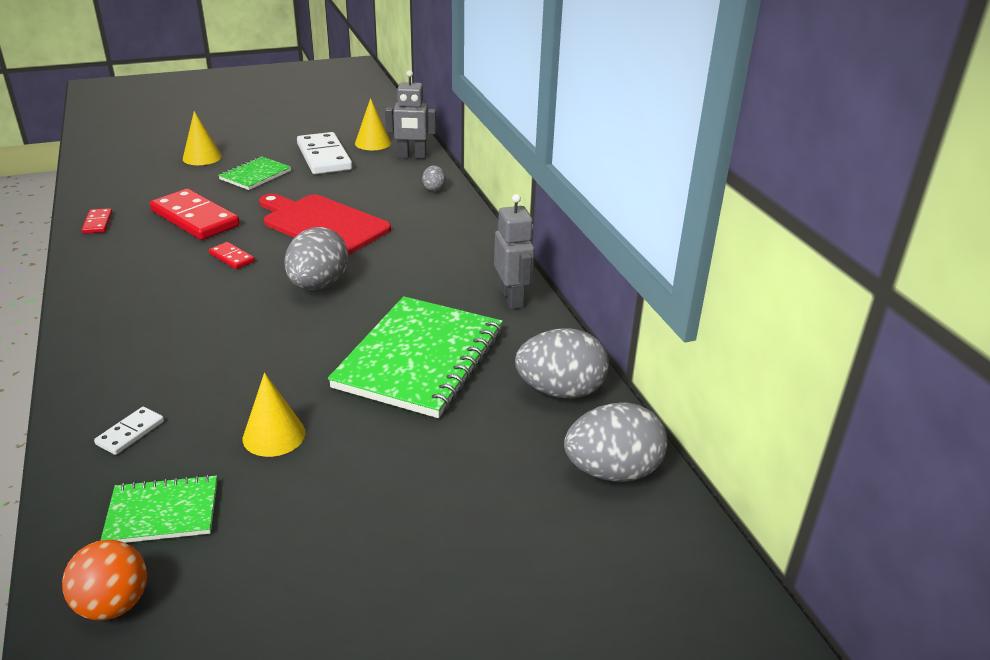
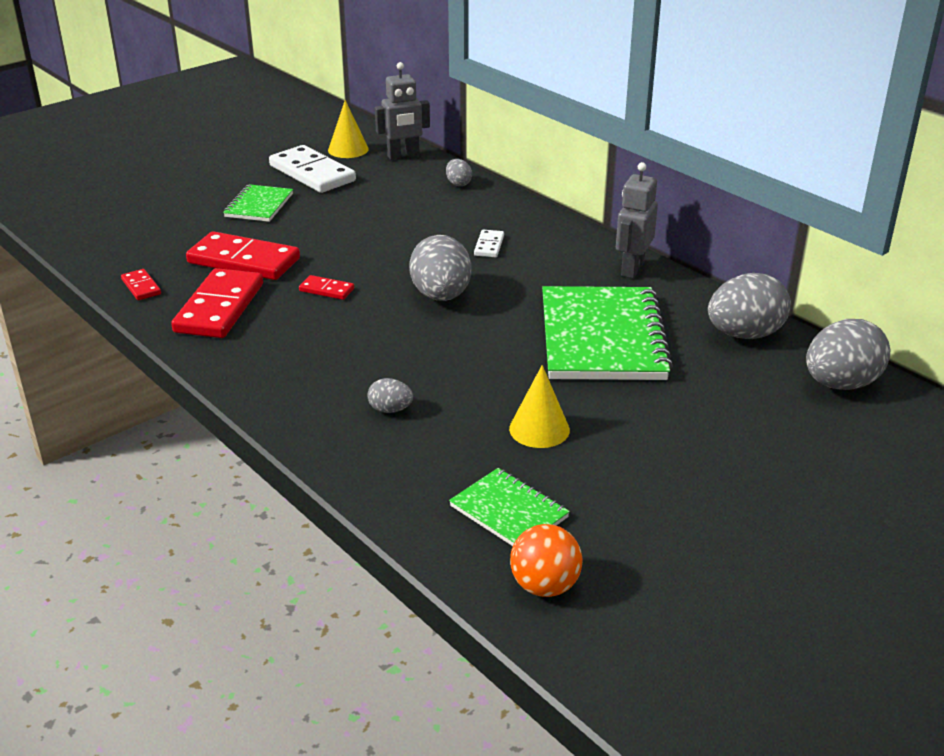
camera: 20 degrees left, 0 degrees up
white domino [94,407,164,455] -> white domino moved to [474,230,504,257]
green notebook [101,475,217,543] -> green notebook turned 75 degrees clockwise [449,468,570,546]
yellow cone [183,111,222,165] -> none
red cutting board [259,194,391,255] -> none
grey robot [494,194,535,309] -> grey robot turned 120 degrees counterclockwise [616,162,658,278]
none -> red domino [171,268,263,338]
none -> grey egg [367,378,413,413]

